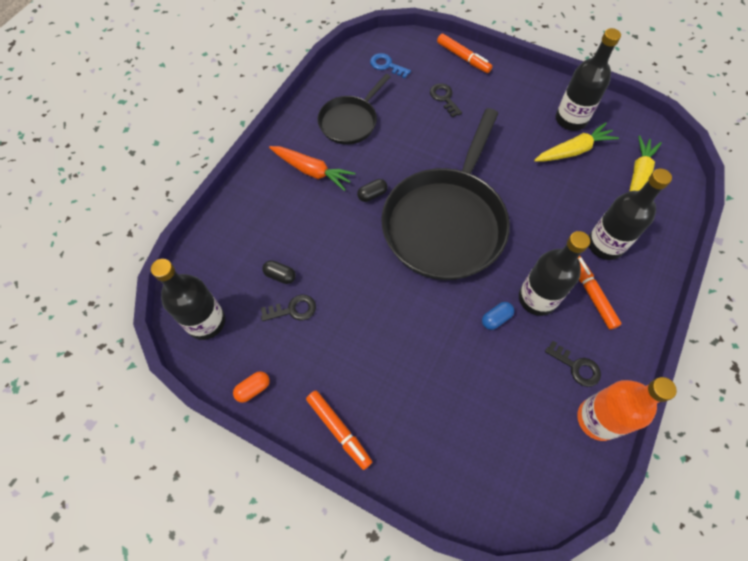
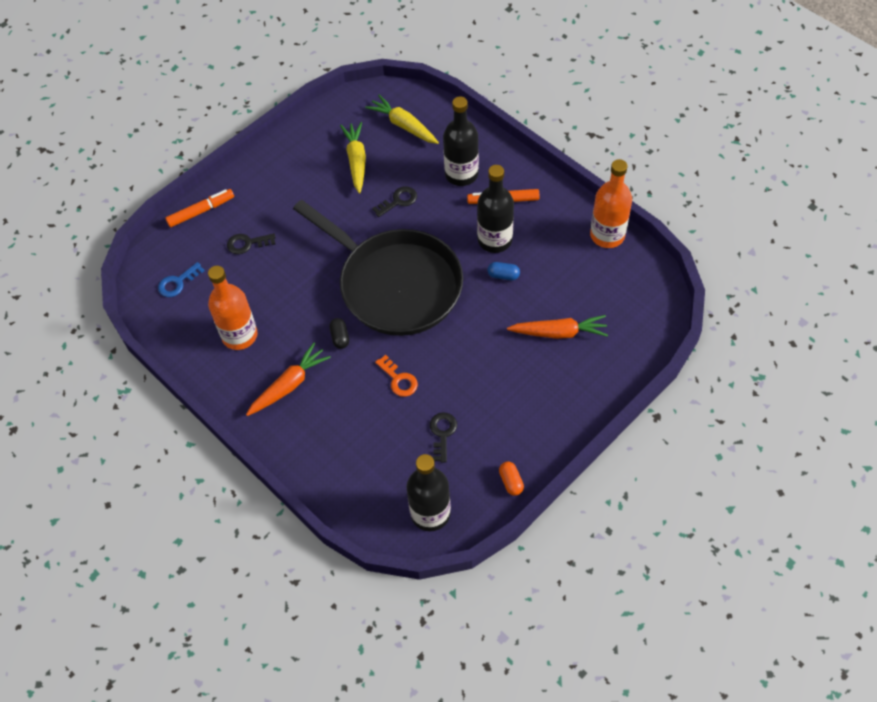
camera: 70 degrees left, 5 degrees down
black capsule [262,260,296,284] -> none
orange marker [306,391,372,470] -> none
black pan [318,74,391,145] -> orange bottle [208,266,258,350]
blue capsule [482,302,514,330] -> blue capsule turned 60 degrees counterclockwise [488,262,520,280]
black key [545,341,601,387] -> black key moved to [372,186,417,217]
black bottle [555,28,621,131] -> none
none -> orange key [375,355,418,397]
none -> orange carrot [507,315,608,339]

